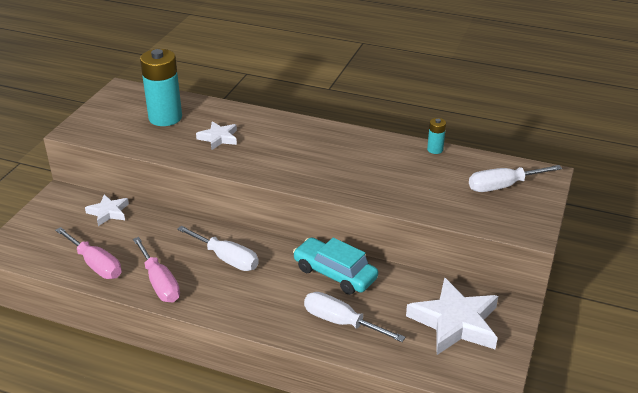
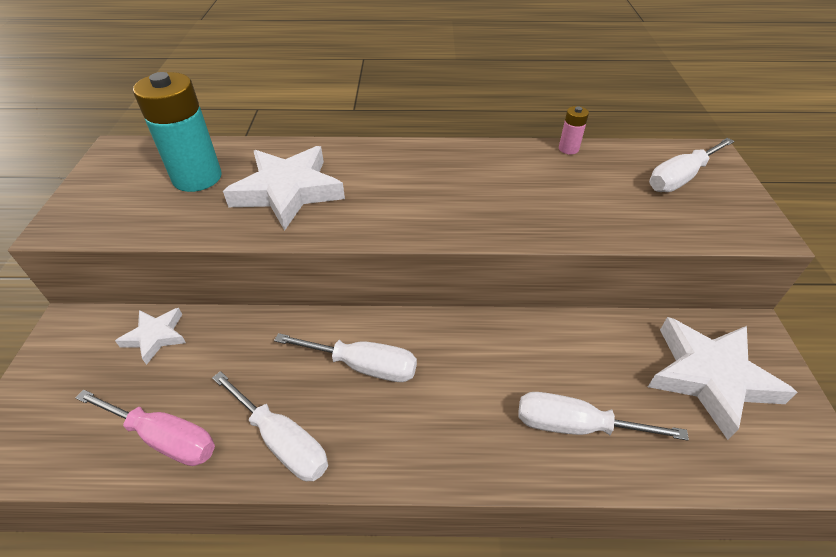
camera: 20 degrees left, 10 degrees up
pink screwdriver [133,237,180,302] -> white screwdriver [212,371,328,481]
white star [196,121,237,150] -> white star [223,146,345,231], size x1.88
turquoise car [293,237,378,295] -> none
turquoise battery [427,118,446,154] -> pink battery [559,106,589,154]

